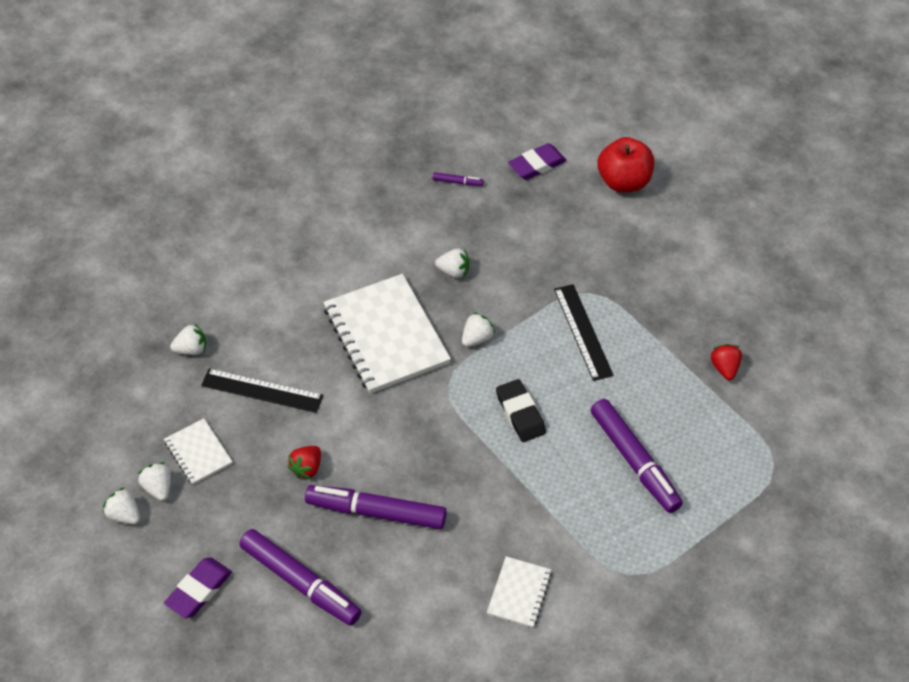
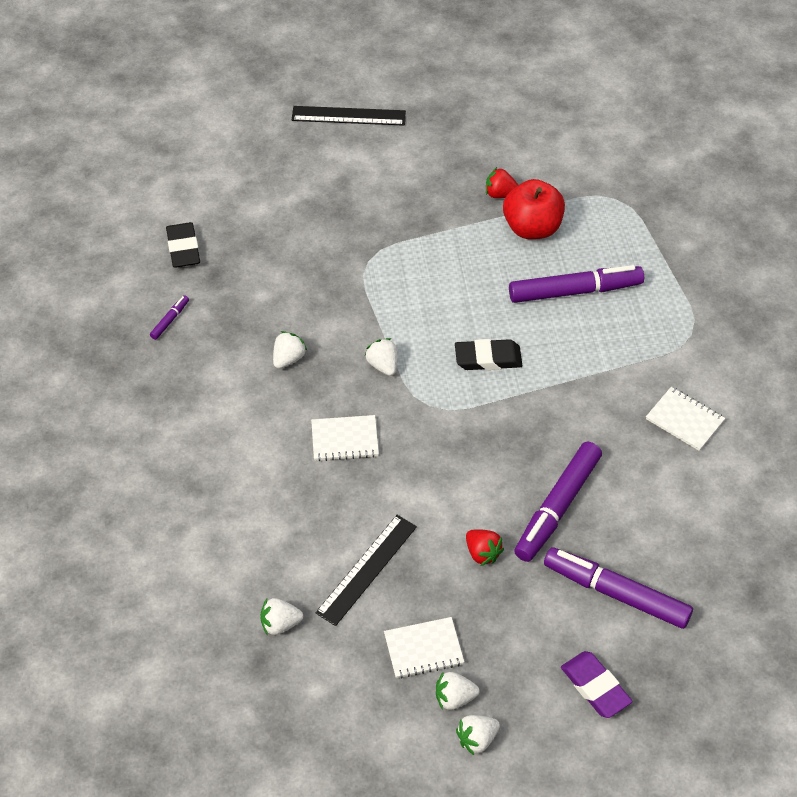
camera: 70 degrees left, 0 degrees up
white strawberry [170,323,206,355] -> white strawberry turned 105 degrees counterclockwise [260,598,303,636]
purple marker [239,529,362,626] -> purple marker turned 120 degrees counterclockwise [544,547,693,629]
white notebook [324,274,451,394] -> white notebook [311,415,379,461], size x0.49
purple eraser [508,143,567,180] -> black eraser [166,222,200,268]
black ruler [554,284,614,381] -> black ruler moved to [292,106,406,126]
red apple [597,137,654,192] -> red apple moved to [503,179,565,239]

